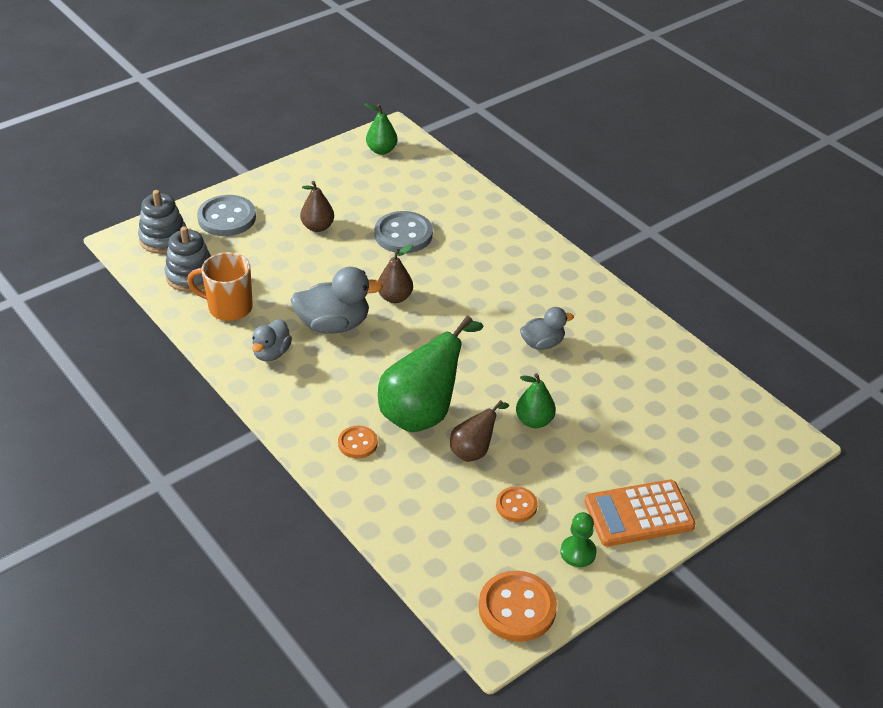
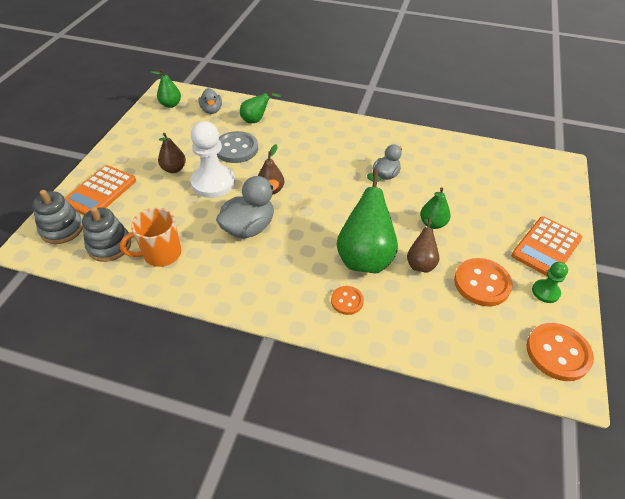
camera: 35 degrees left, 5 degrees up
grey button [197,195,256,236] -> orange calculator [64,165,136,215]
grey duck [252,319,292,362] -> grey duck moved to [199,88,222,114]
orange button [496,486,537,522] -> orange button [454,258,513,307], size x1.75
none -> white pawn [191,121,235,198]
none -> green pear [240,90,281,123]

